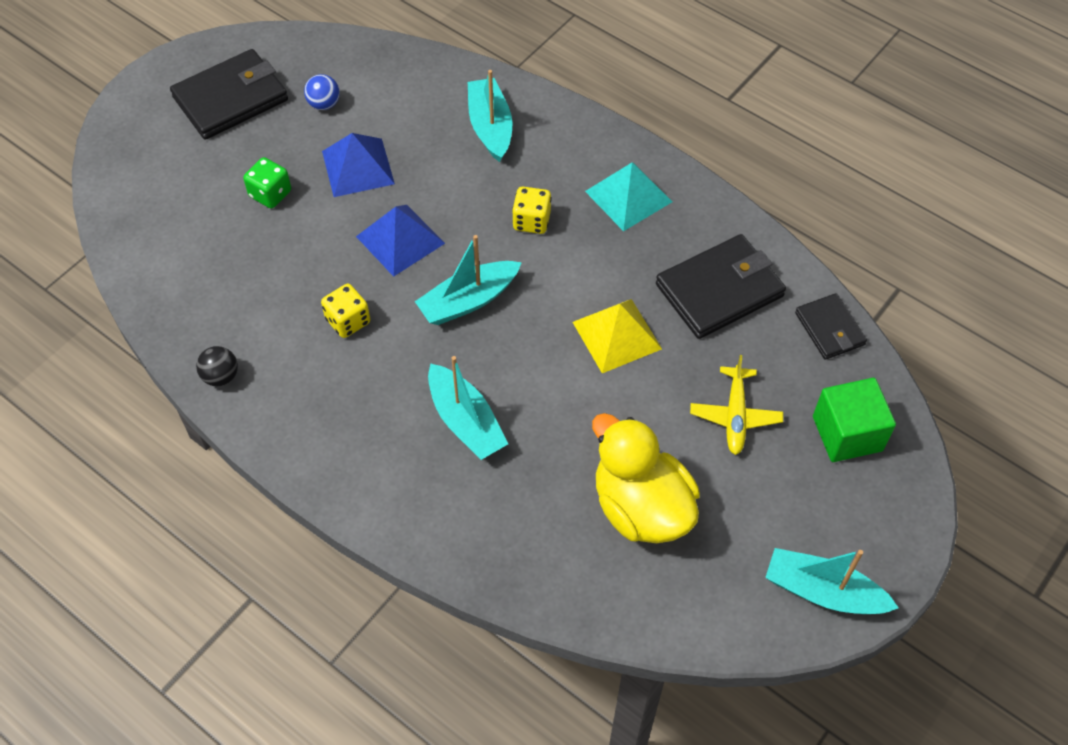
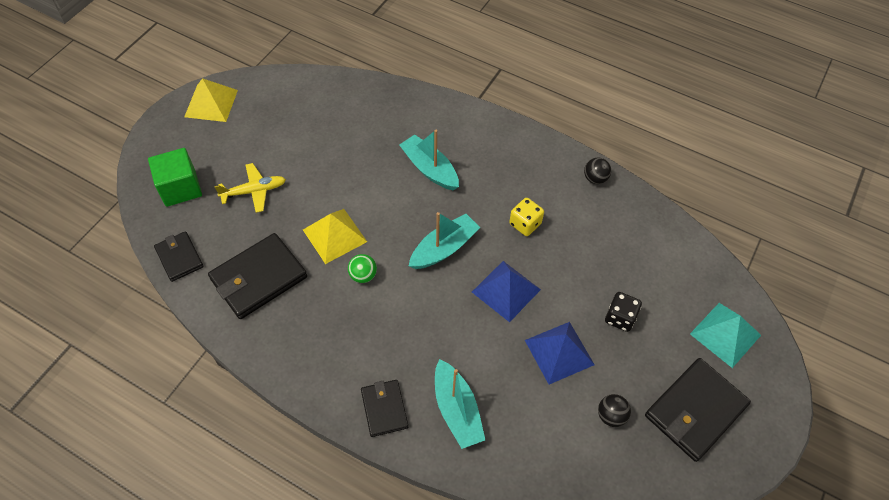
camera: 170 degrees right, 0 degrees up
green dice [243,157,291,209] -> black dice [605,292,642,332]
blue ball [304,74,340,110] -> black ball [598,394,631,427]
yellow dice [512,187,551,234] -> none
turquoise pyramid [585,162,672,231] -> turquoise pyramid moved to [690,303,761,368]
yellow duck [592,413,700,543] -> none
yellow plane [690,355,783,455] -> yellow plane turned 75 degrees clockwise [214,163,286,213]
turquoise boat [765,548,899,614] -> yellow pyramid [184,78,238,122]
none -> green ball [348,254,377,283]
none -> black wallet [361,380,408,437]

